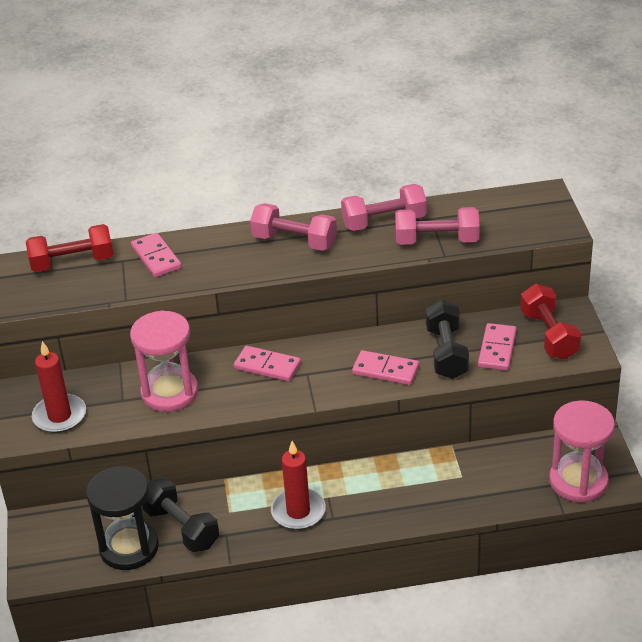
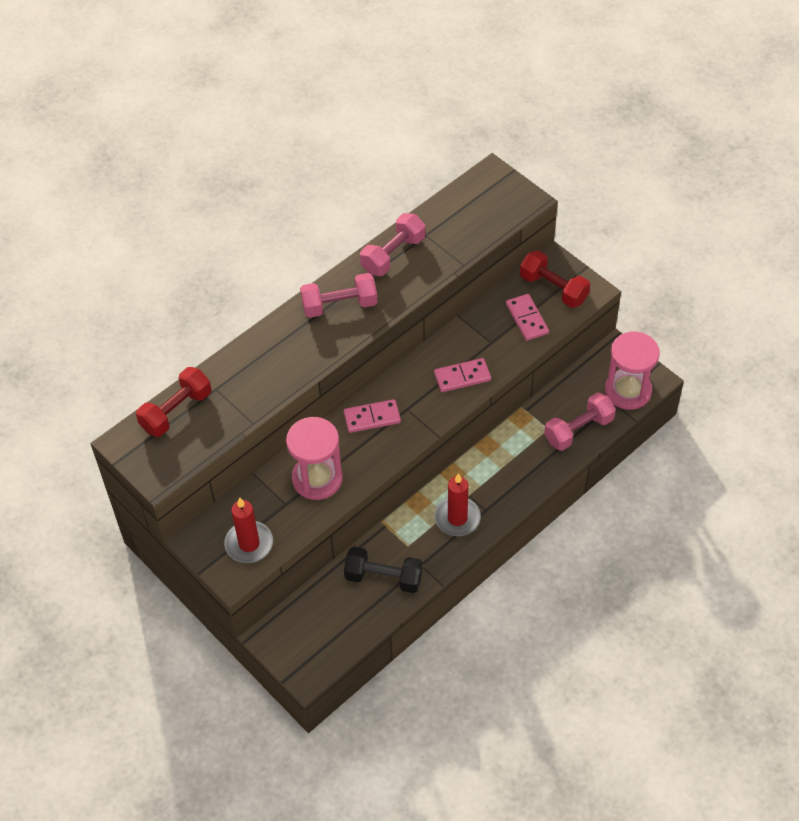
camera: 35 degrees left, 15 degrees up
black hourglass [86,466,159,570] -> none
pink domino [131,233,182,277] -> none
pink dumbbell [395,207,480,245] -> pink dumbbell moved to [544,392,616,451]
black dumbbell [426,300,469,379] -> none

